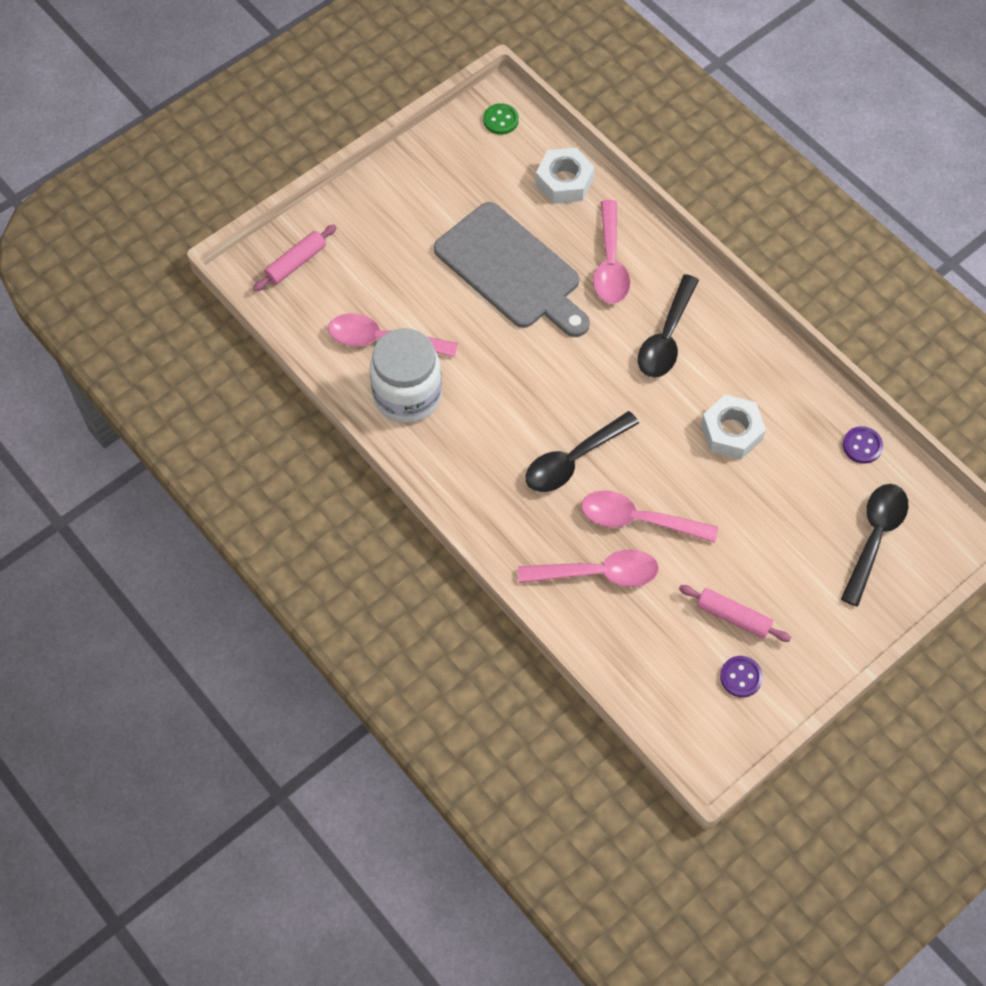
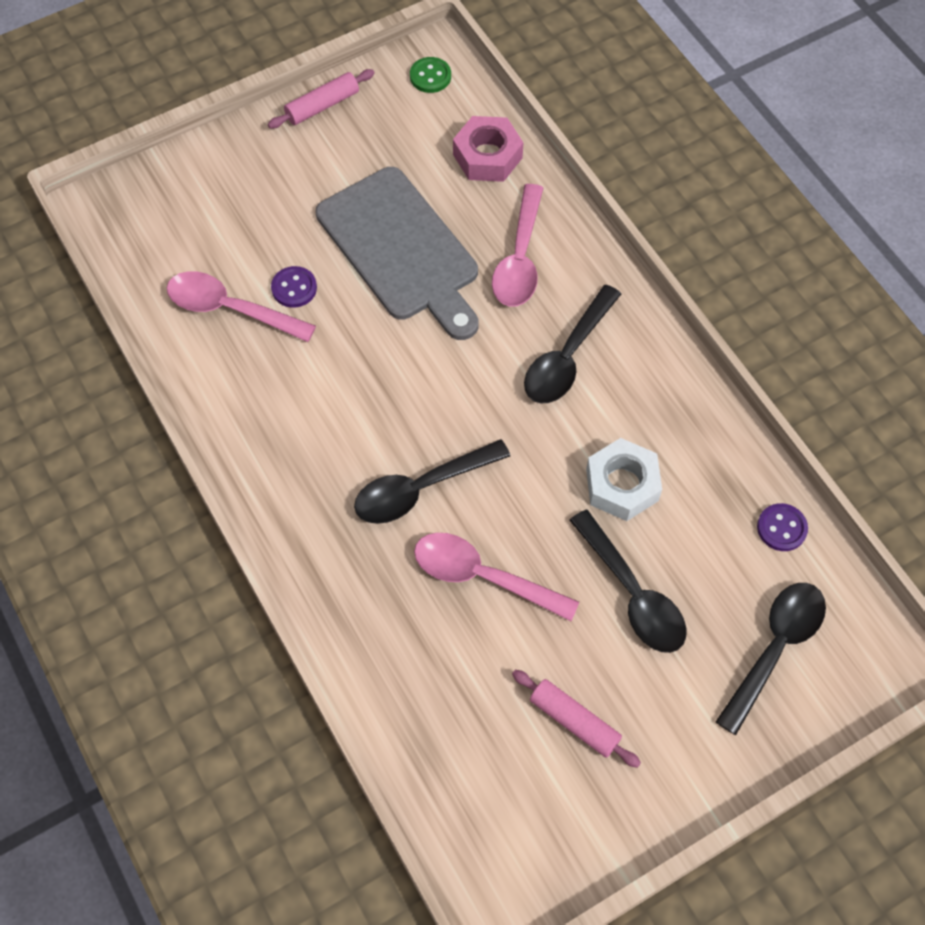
camera: 10 degrees right, 0 degrees up
pink rolling pin [253,225,337,292] -> pink rolling pin moved to [268,69,375,129]
white jar [370,328,442,423] -> none
pink spoon [518,550,659,587] -> none
white nut [535,148,595,204] -> pink nut [453,116,524,182]
purple button [720,656,763,697] -> purple button moved to [271,266,317,308]
none -> black spoon [569,510,686,653]

